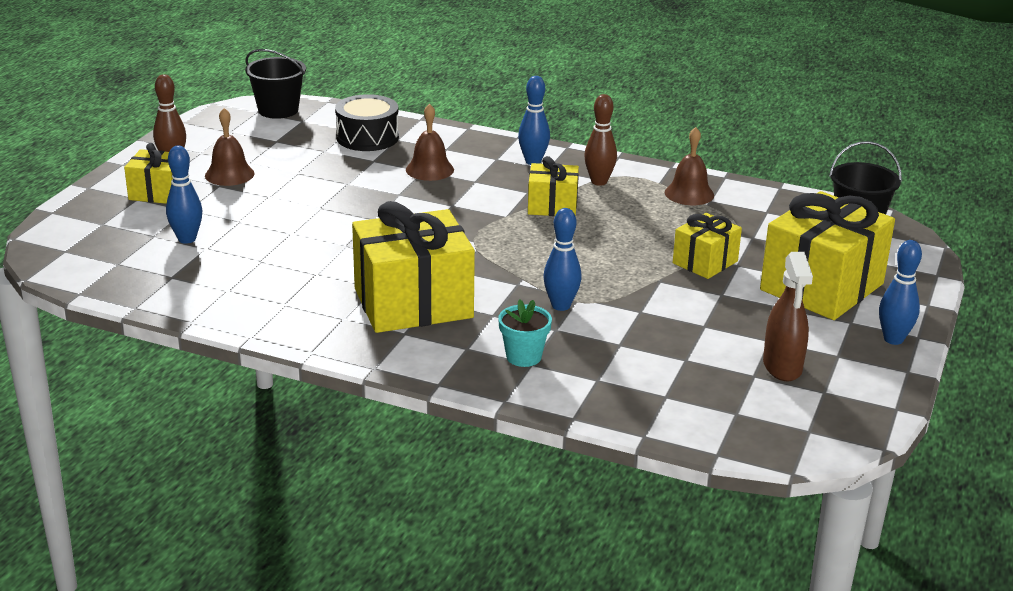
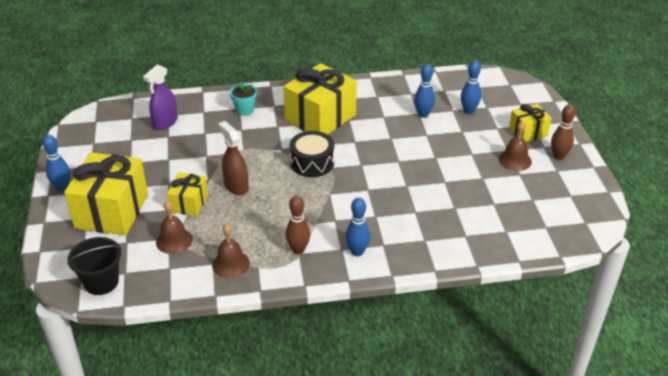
camera: 150 degrees right, 10 degrees up
black bucket [245,49,306,119] -> none
black drum [335,94,399,151] -> black drum moved to [290,131,334,177]
brown bell [406,104,454,181] -> brown bell moved to [156,201,193,254]
yellow gift [528,156,579,216] -> none
blue bowling pin [543,208,582,311] -> blue bowling pin moved to [414,64,435,118]
brown spray bottle [763,252,813,381] -> brown spray bottle moved to [218,121,249,195]
none -> purple spray bottle [143,65,178,130]

